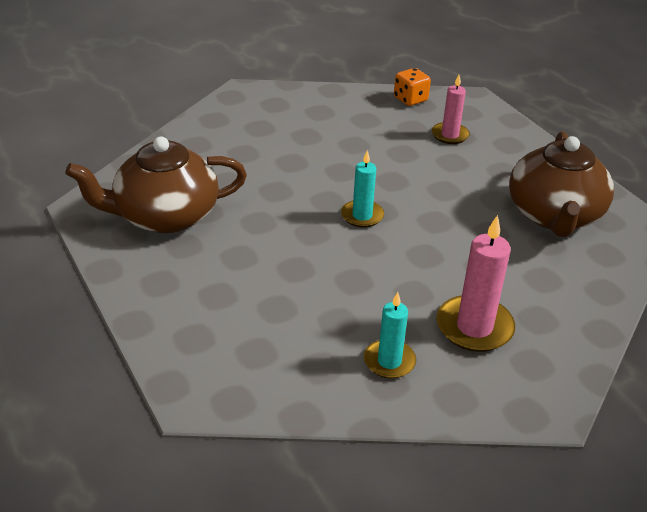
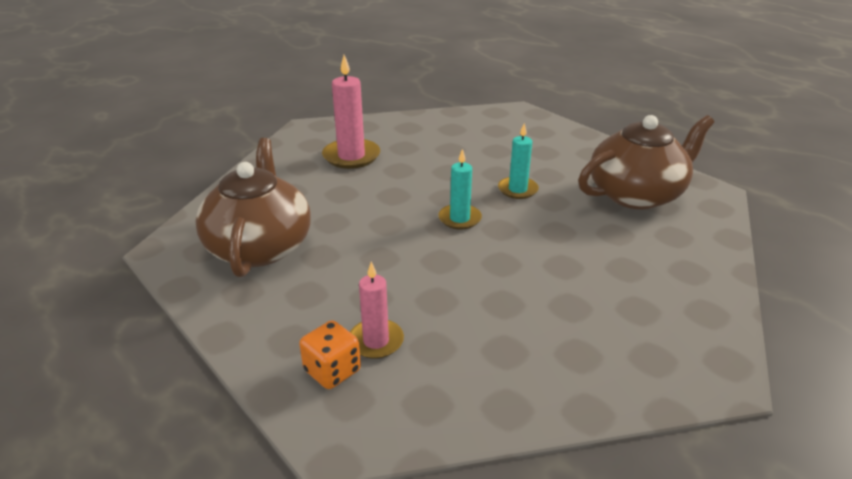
camera: 170 degrees right, 5 degrees down
turquoise candle [364,292,416,379] -> turquoise candle moved to [498,123,539,199]
orange dice [394,68,431,106] -> orange dice moved to [299,320,361,389]

